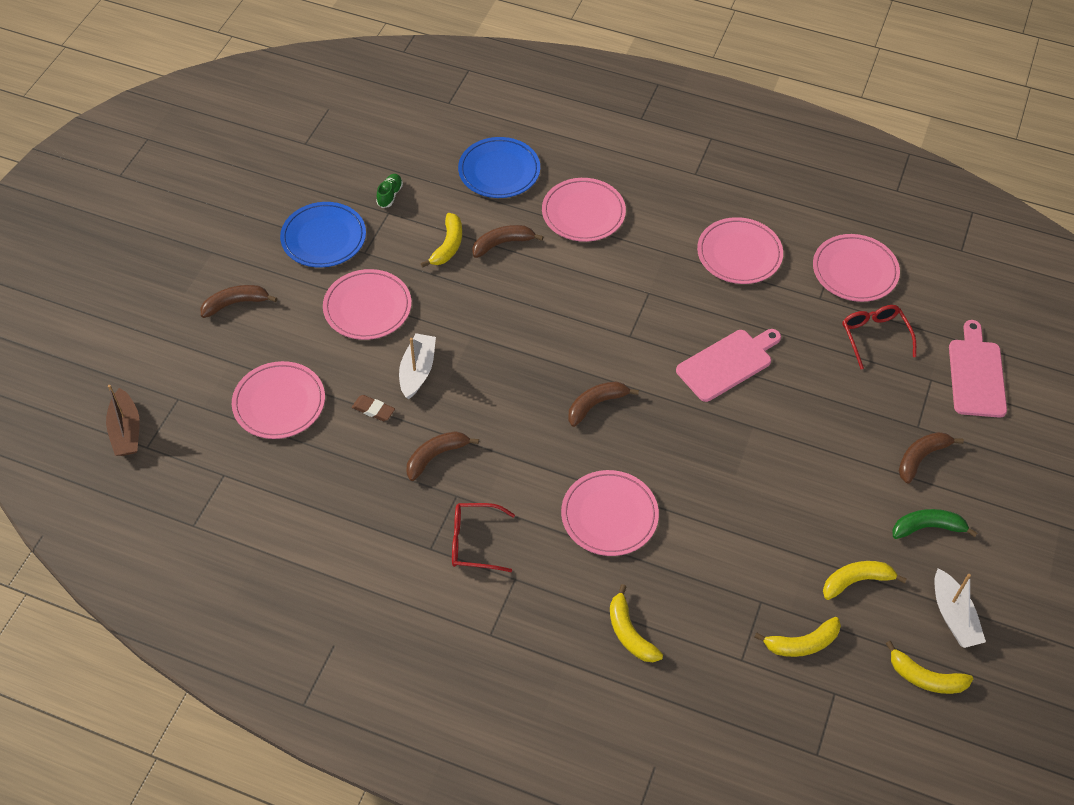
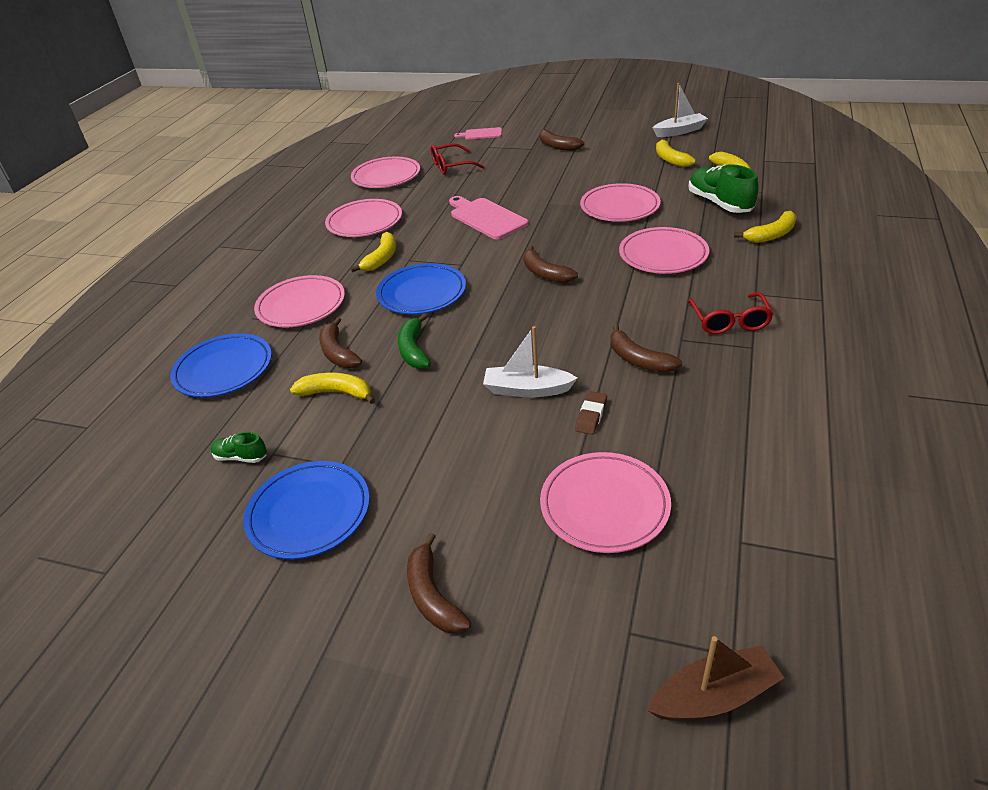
camera: 90 degrees left, 15 degrees down
pink plate [323,269,411,340] -> pink plate moved to [580,183,661,222]
yellow banana [886,641,973,694] -> yellow banana moved to [350,232,396,272]
green banana [892,509,977,539] -> green banana moved to [398,313,431,369]
pink cutting board [949,320,1007,418] -> pink cutting board [454,127,502,140], size x0.58
none -> blue plate [376,263,466,314]
none -> green shoe [688,164,759,213]

